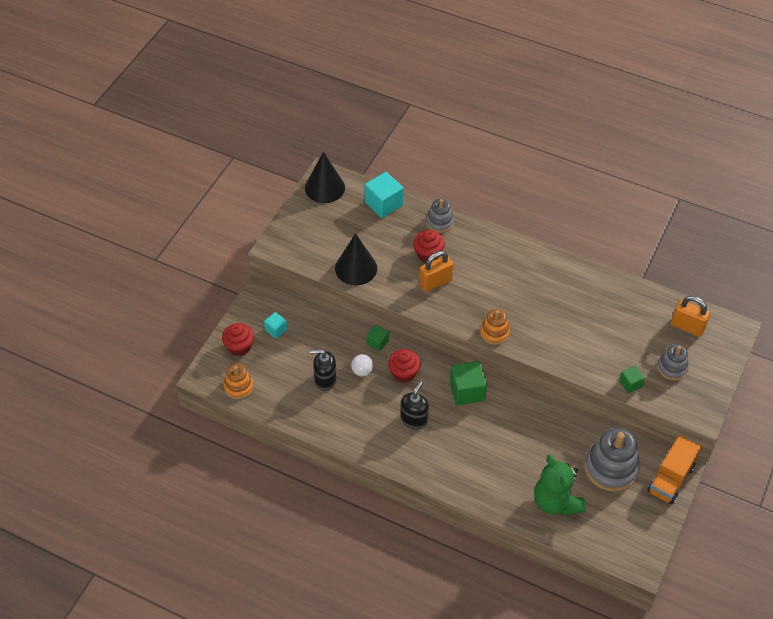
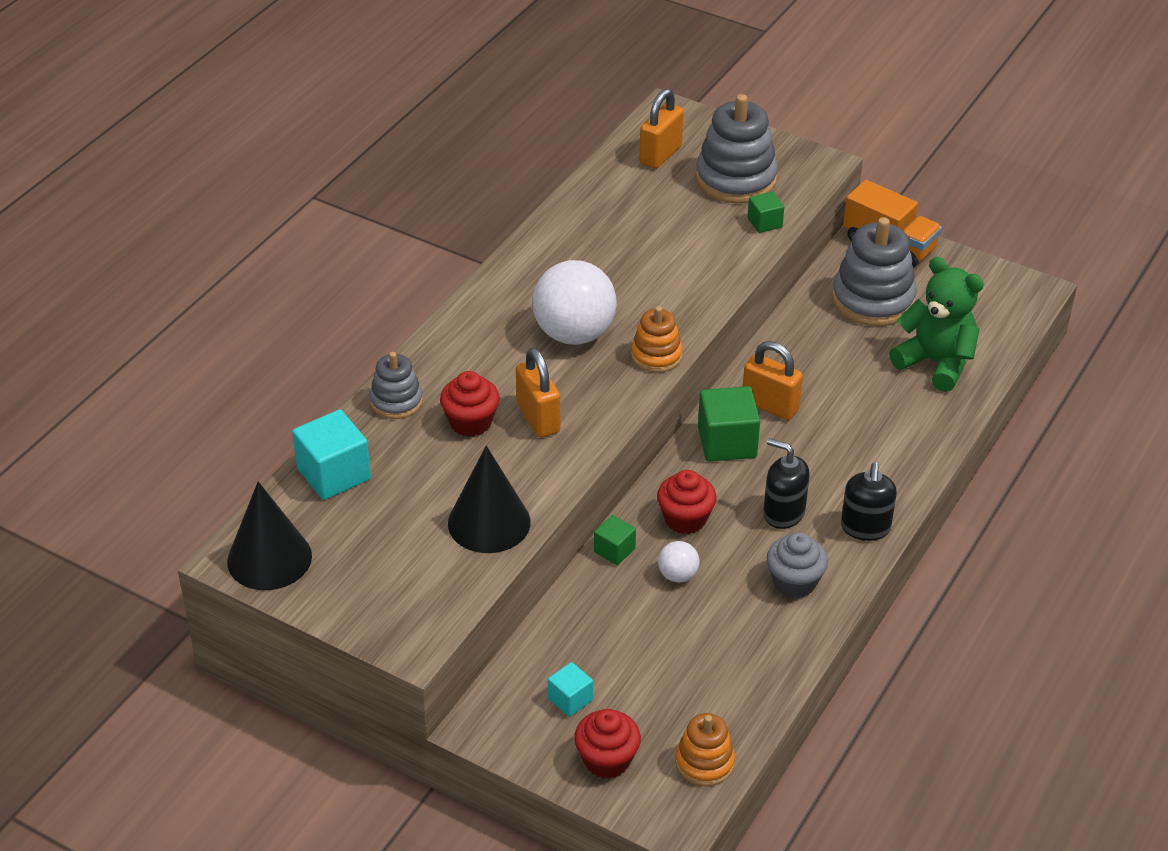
camera: 85 degrees left, 10 degrees down
black soap dispenser [310,350,336,391] -> black soap dispenser moved to [841,462,897,541]
green teddy bear [534,455,586,516] -> green teddy bear turned 120 degrees counterclockwise [889,257,984,392]
grey stacking toy [657,344,689,380] -> grey stacking toy [696,94,778,203], size x1.75
none -> white ball [532,260,617,345]
none -> orange padlock [743,341,803,420]
none -> grey cupcake [766,532,828,598]

